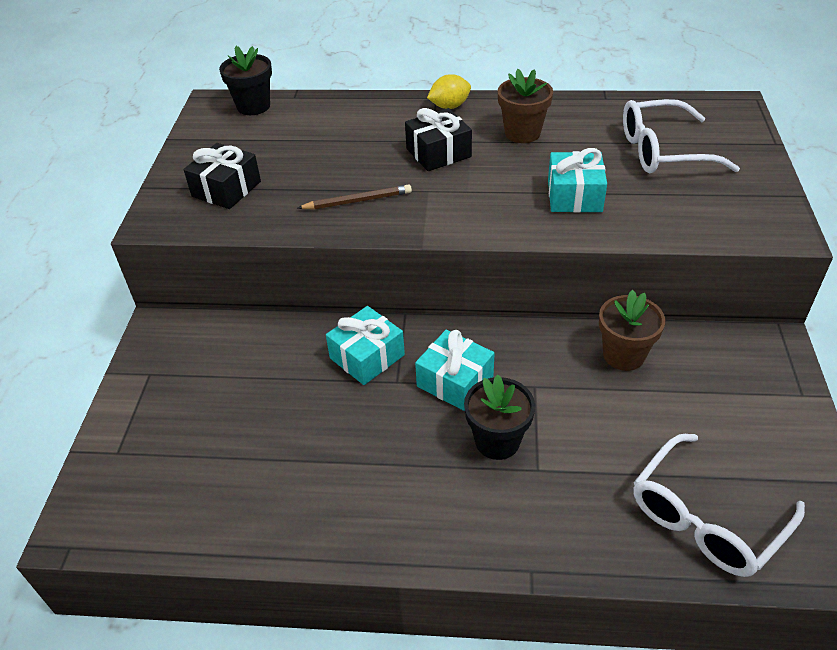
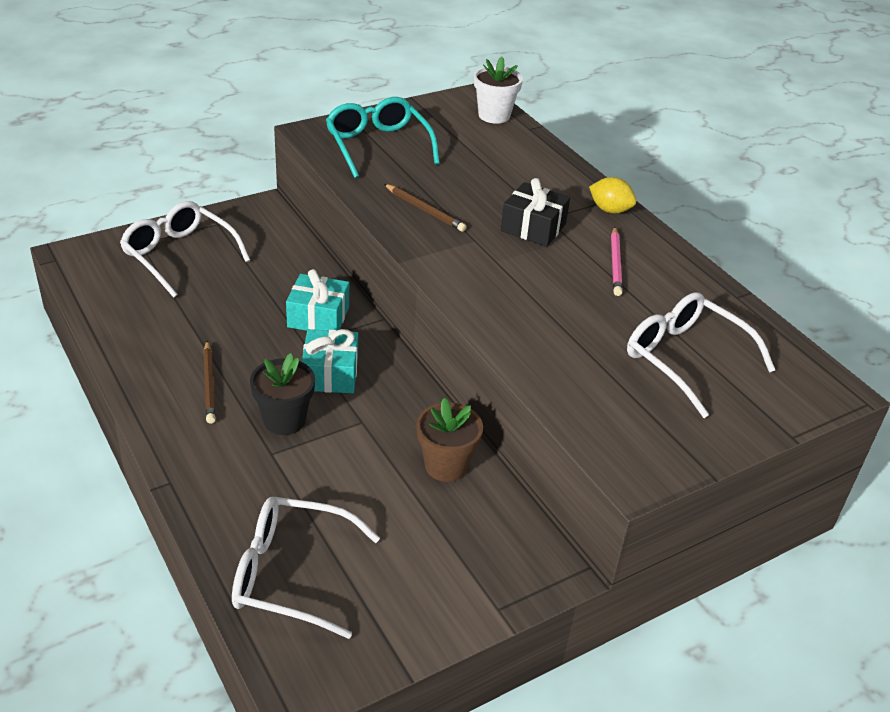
camera: 50 degrees right, 5 degrees down
black gift [184,143,261,209] -> turquoise glasses [326,97,440,178]
black flower pot [219,46,272,115] -> white flower pot [474,57,523,124]
brown flower pot [498,69,553,143] -> pink pencil [611,227,623,296]
turquoise gift [548,148,607,213] -> none
none -> white glasses [120,201,250,298]
none -> brown pencil [203,341,216,424]

